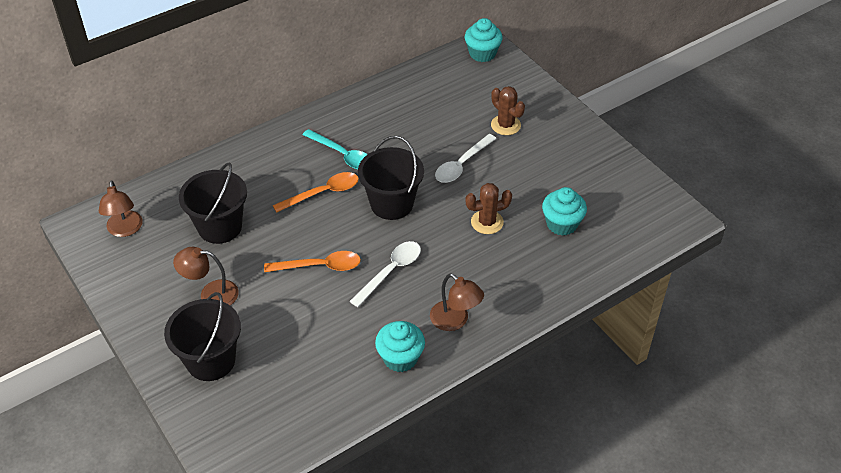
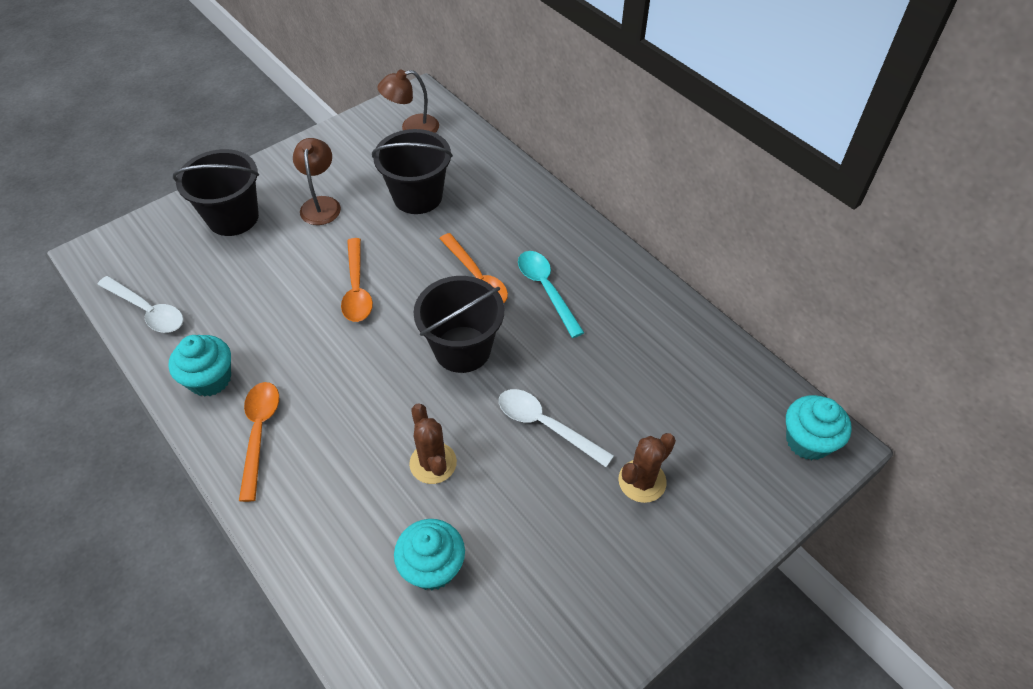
camera: 85 degrees right, 5 degrees up
turquoise spoon [303,129,368,170] -> turquoise spoon turned 120 degrees clockwise [518,251,584,338]
white spoon [350,241,421,307] -> white spoon moved to [97,276,183,333]
brown lamp [430,273,484,331] -> orange spoon [239,382,279,502]

